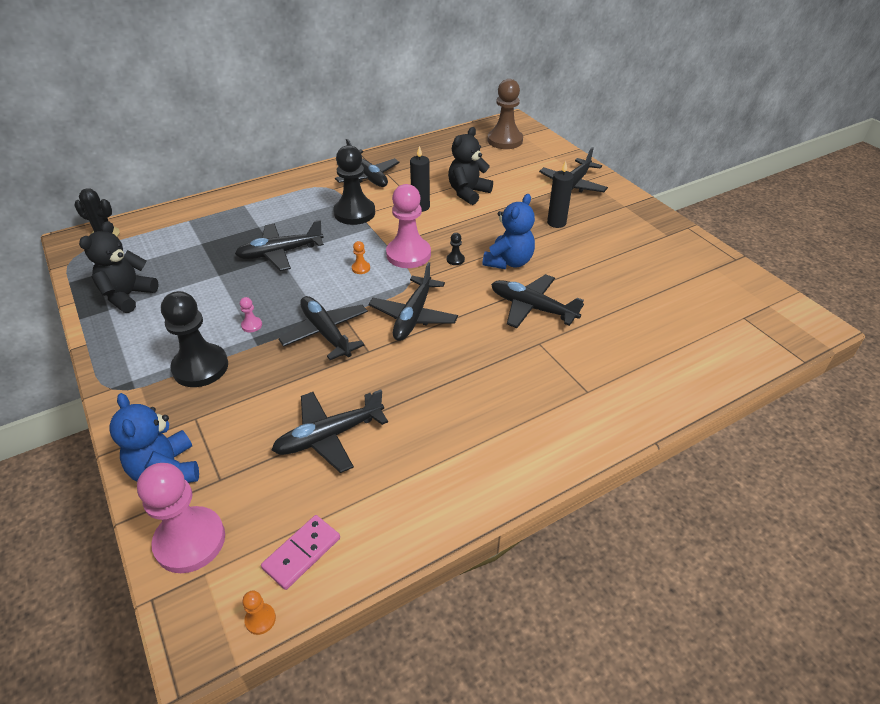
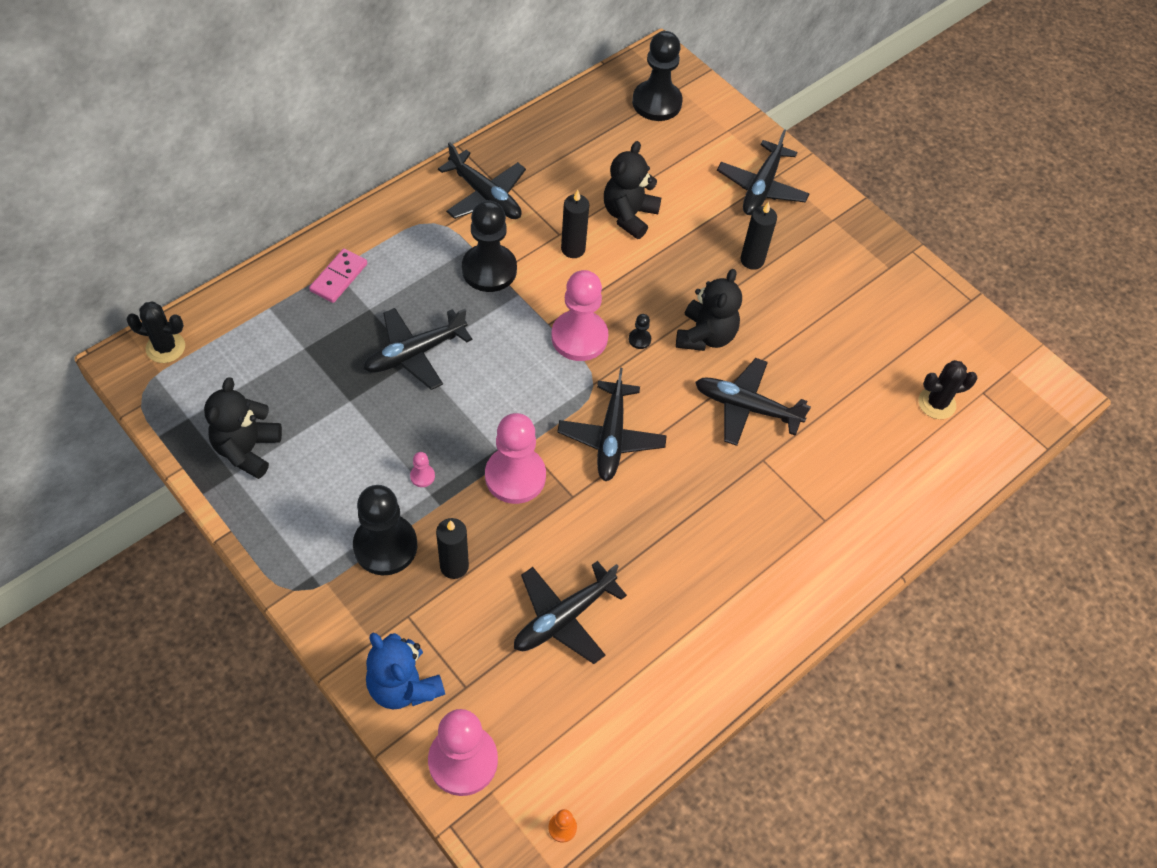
camera: 15 degrees left, 15 degrees up
pink domino [261,515,340,590] -> pink domino moved to [309,248,367,303]
black plane [279,296,368,360] -> pink pawn [485,413,546,504]
orange pawn [352,241,370,274] -> none
blue teddy bear [483,194,535,269] -> black teddy bear [676,269,742,351]
brown pawn [488,79,523,149] -> black pawn [632,31,683,121]
none -> black candle [436,518,469,579]
none -> black cactus [918,360,977,419]

